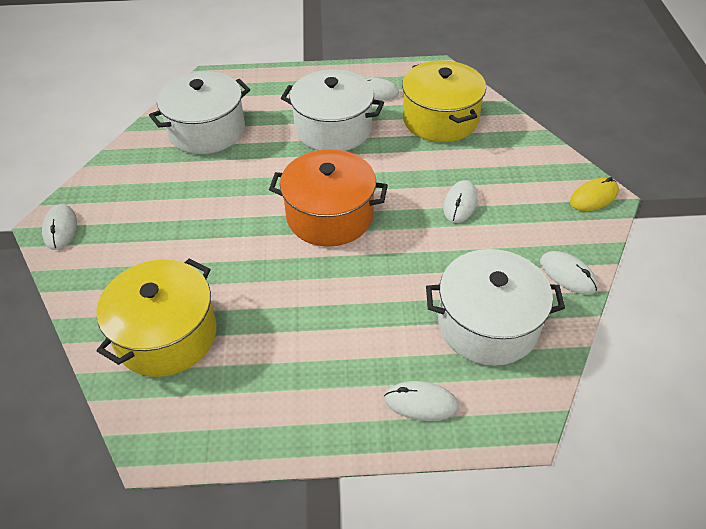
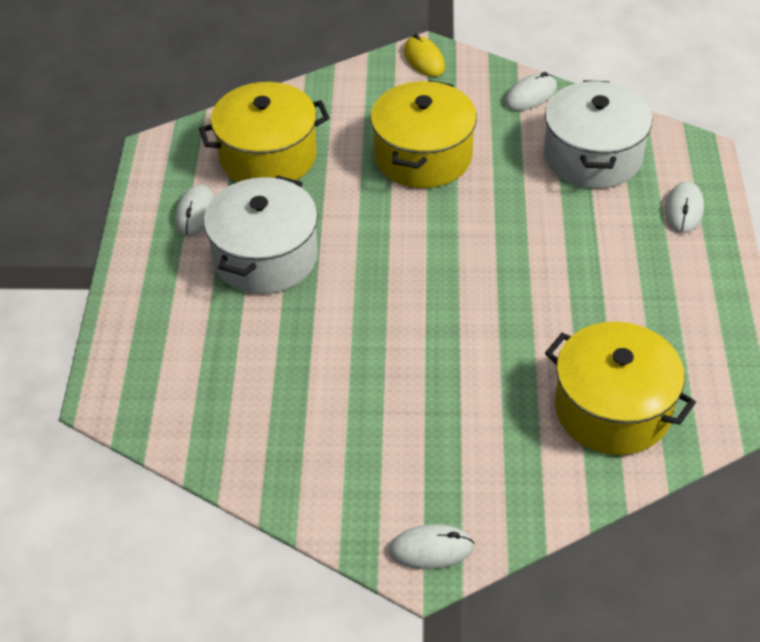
camera: 85 degrees left, 0 degrees up
white pot [149,71,250,154] -> none
orange pot [269,149,388,247] -> none
white mouse [443,180,478,223] -> yellow pot [371,80,477,188]

